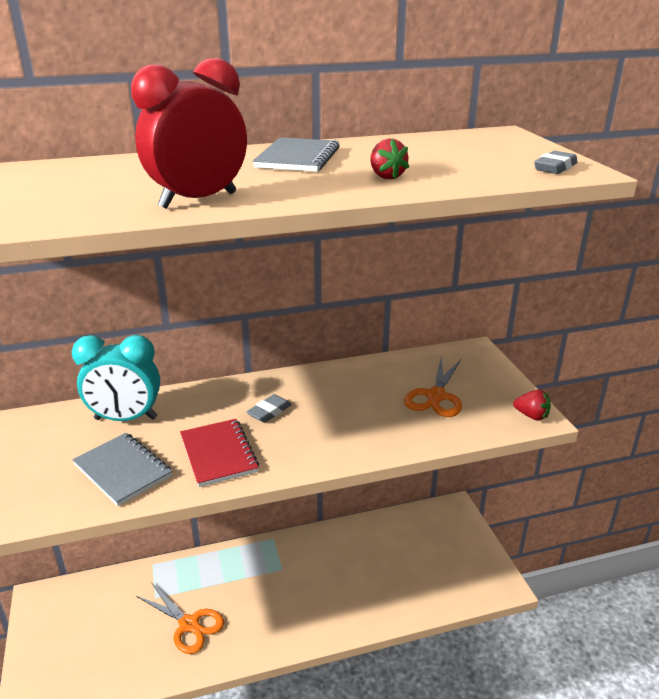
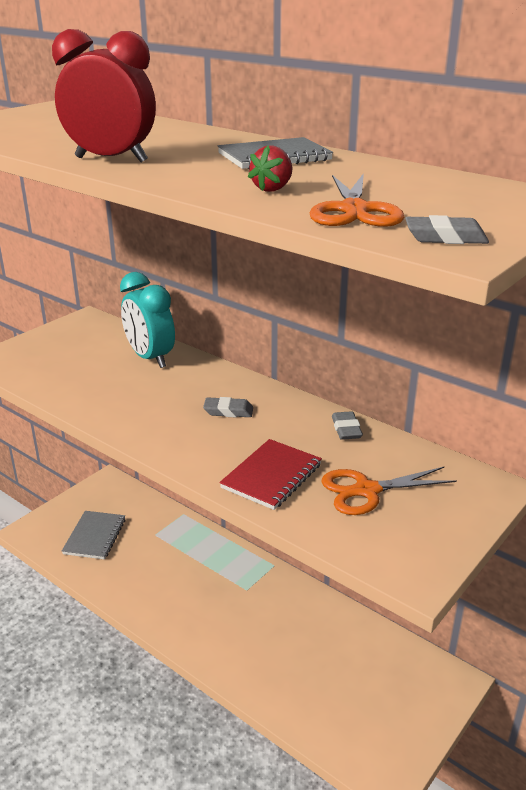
camera: 55 degrees right, 0 degrees up
grey notebook [72,433,172,506] -> grey notebook moved to [62,511,126,560]
orange scissors [136,583,224,654] -> orange scissors moved to [309,173,404,227]
red notebook [180,419,259,487] -> red notebook moved to [219,439,322,510]
red strawberry [513,390,551,421] -> none
none -> grey eraser [332,411,363,440]

